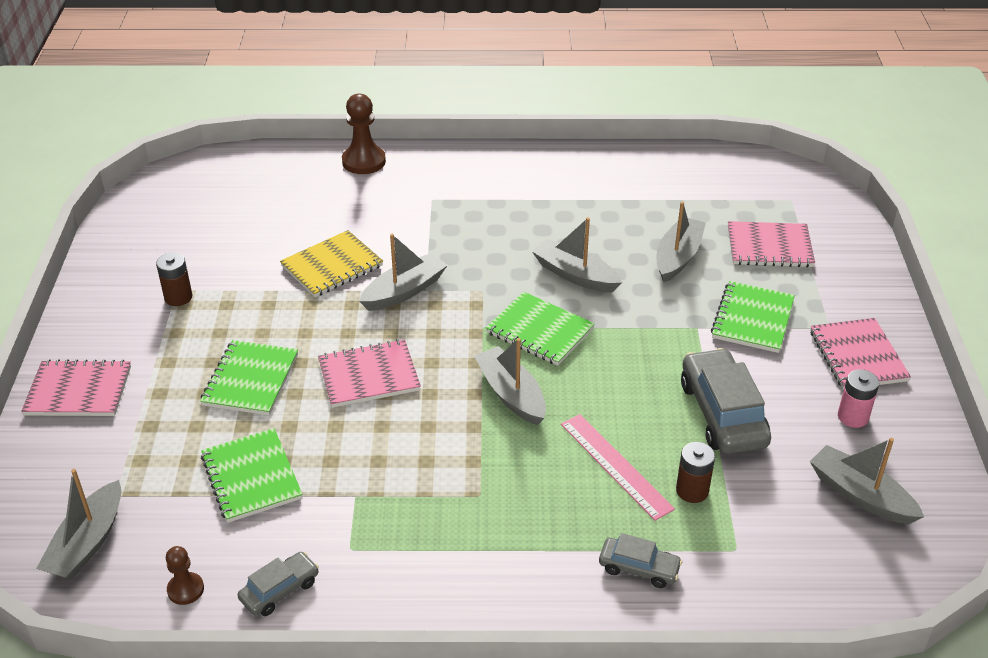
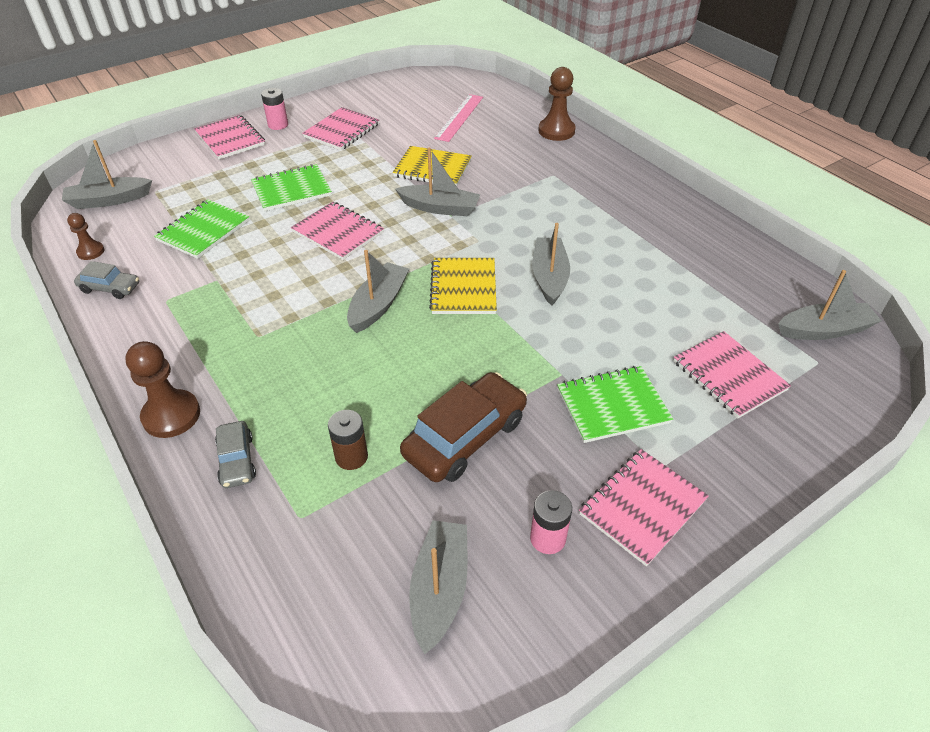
camera: 55 degrees right, 5 degrees up
brown battery [156,253,192,306] -> pink notebook [302,107,379,150]
green notebook [486,292,595,366] -> yellow notebook [429,258,497,314]
pink ruler [561,414,675,521] -> pink ruler moved to [434,94,483,142]
grey boat [657,201,706,282] -> grey boat moved to [778,270,881,340]
grey car [681,348,771,454] -> brown car [400,372,527,482]
none -> brown pawn [125,341,200,438]
none -> pink battery [261,88,288,130]

